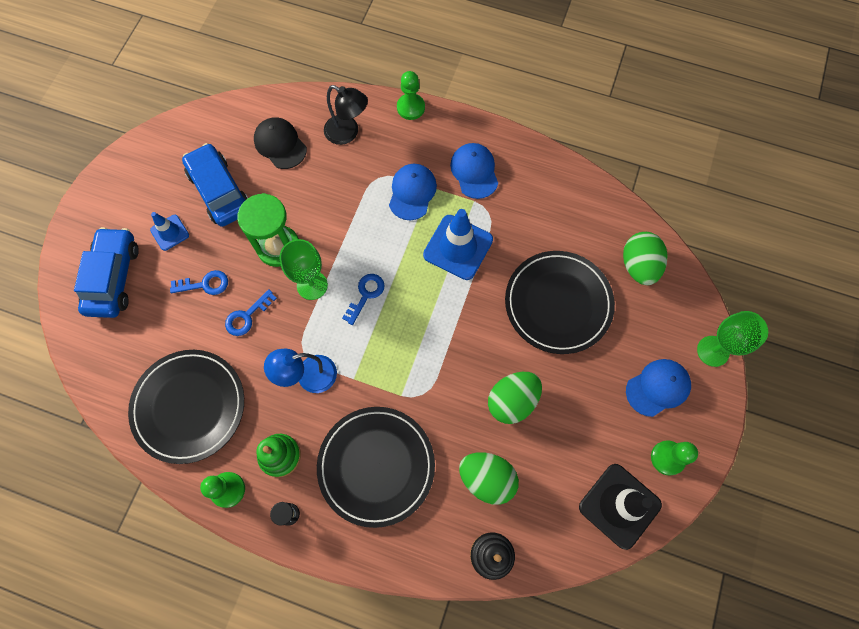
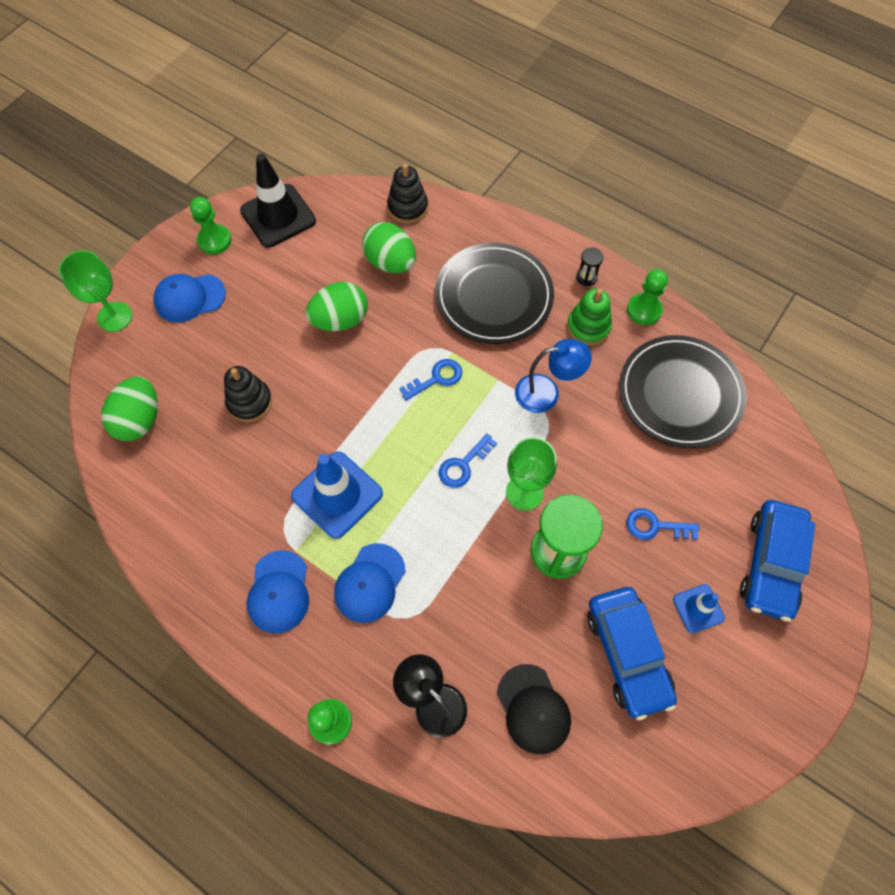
camera: 165 degrees left, 5 degrees down
blue key [225,289,277,336] -> blue key moved to [399,359,462,400]
black plate [505,251,615,354] -> black stacking toy [224,366,272,422]

